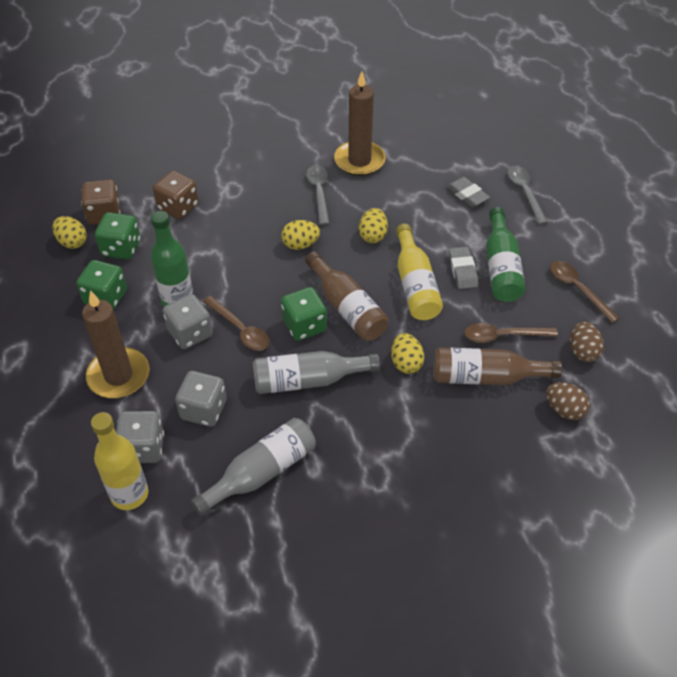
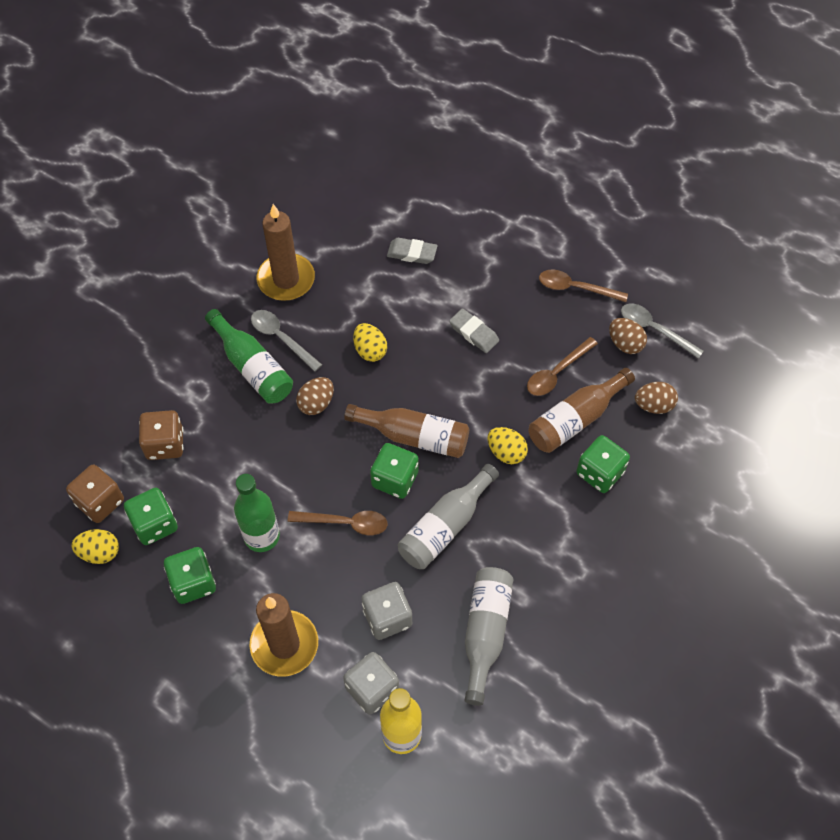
camera: 40 degrees left, 10 degrees up
grey dice [163,294,213,349] -> none
yellow egg [281,220,320,250] -> brown egg [296,377,334,415]
yellow bottle [396,224,443,320] -> none
green bottle [486,207,526,302] -> green bottle moved to [205,309,293,403]
grey spoon [507,165,548,225] -> grey spoon moved to [621,304,704,359]
none -> green dice [576,435,630,493]

